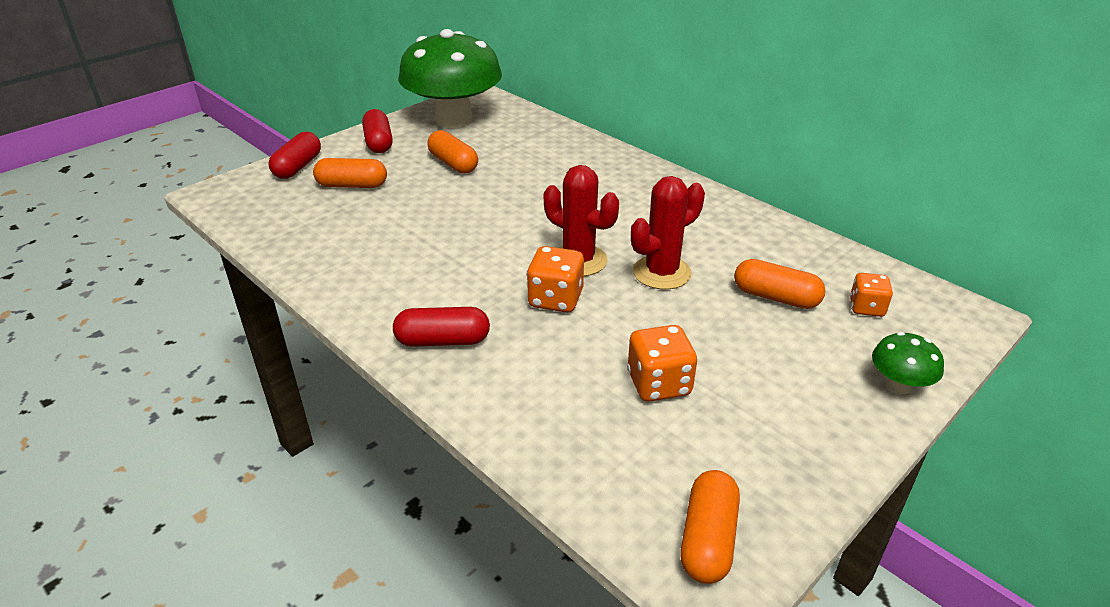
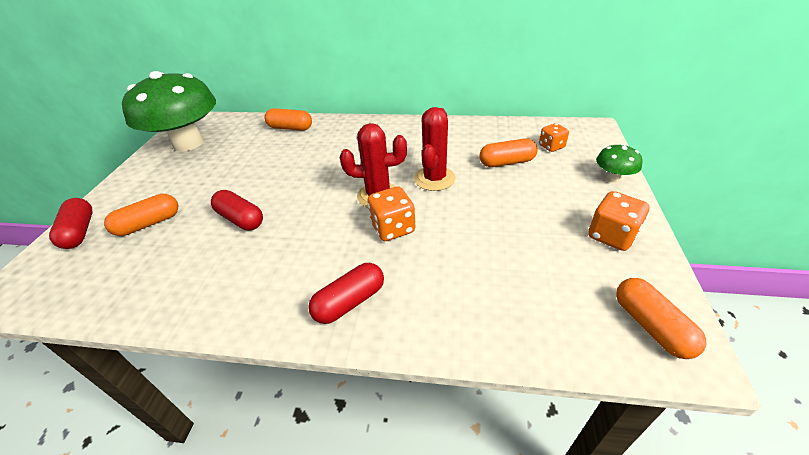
camera: 35 degrees left, 5 degrees up
red capsule [362,109,393,153] -> red capsule moved to [211,190,263,231]
orange capsule [428,130,478,174] -> orange capsule moved to [264,108,312,131]
orange dice [627,325,697,402] -> orange dice moved to [588,191,650,251]

